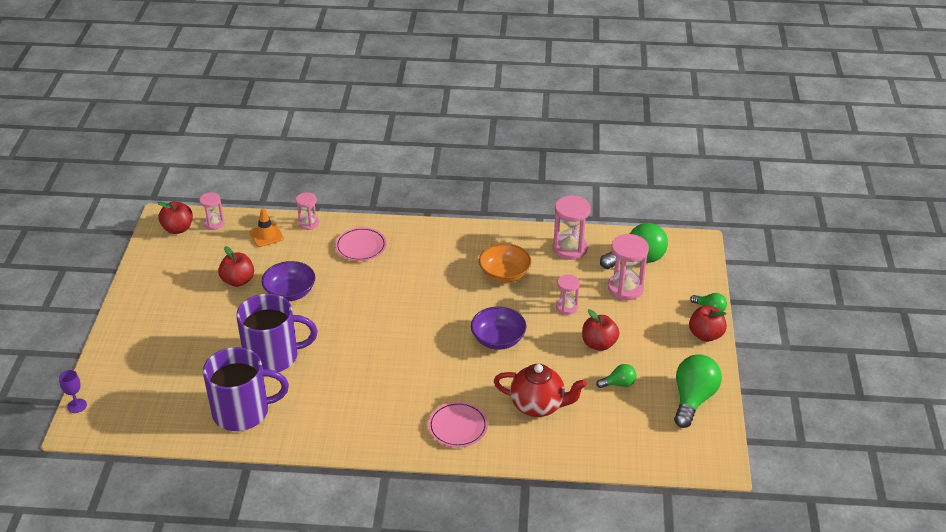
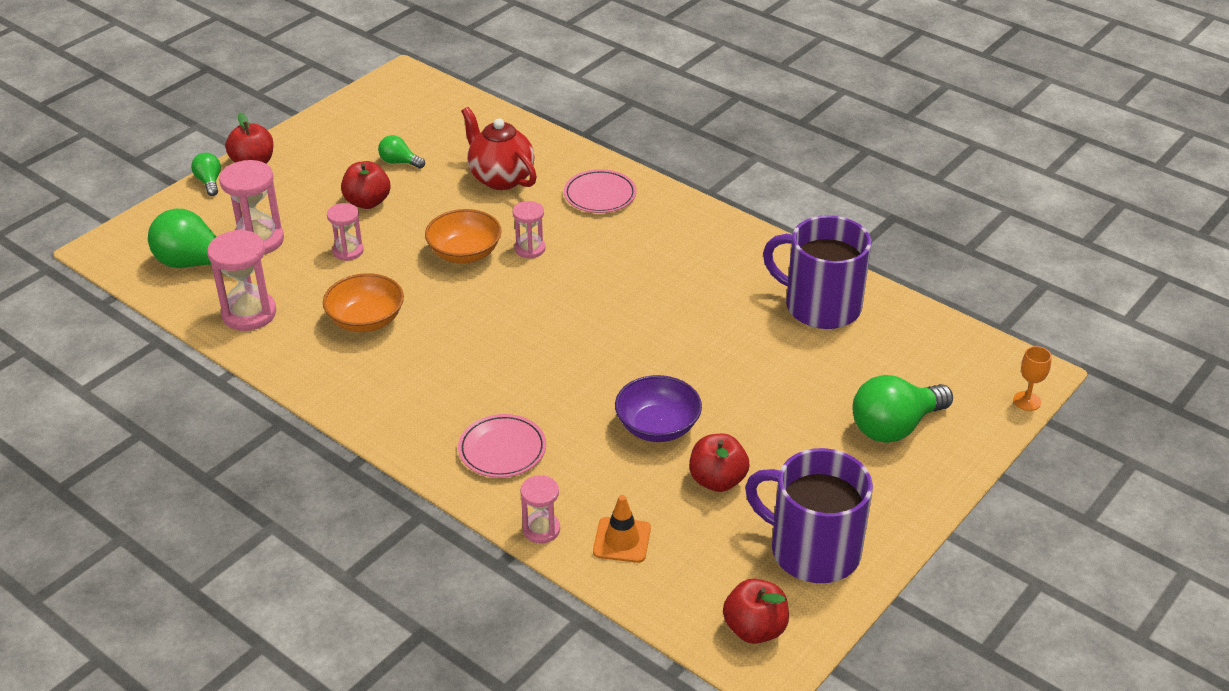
camera: 145 degrees left, 0 degrees up
purple goblet [59,370,87,413] -> orange goblet [1013,346,1052,411]
pink hourglass [199,192,224,230] -> pink hourglass moved to [513,201,545,259]
purple mug [236,294,318,372] -> purple mug moved to [745,448,873,583]
purple bowl [471,306,526,350] -> orange bowl [425,209,502,263]
green light bulb [674,354,722,428] -> green light bulb moved to [852,375,953,443]

